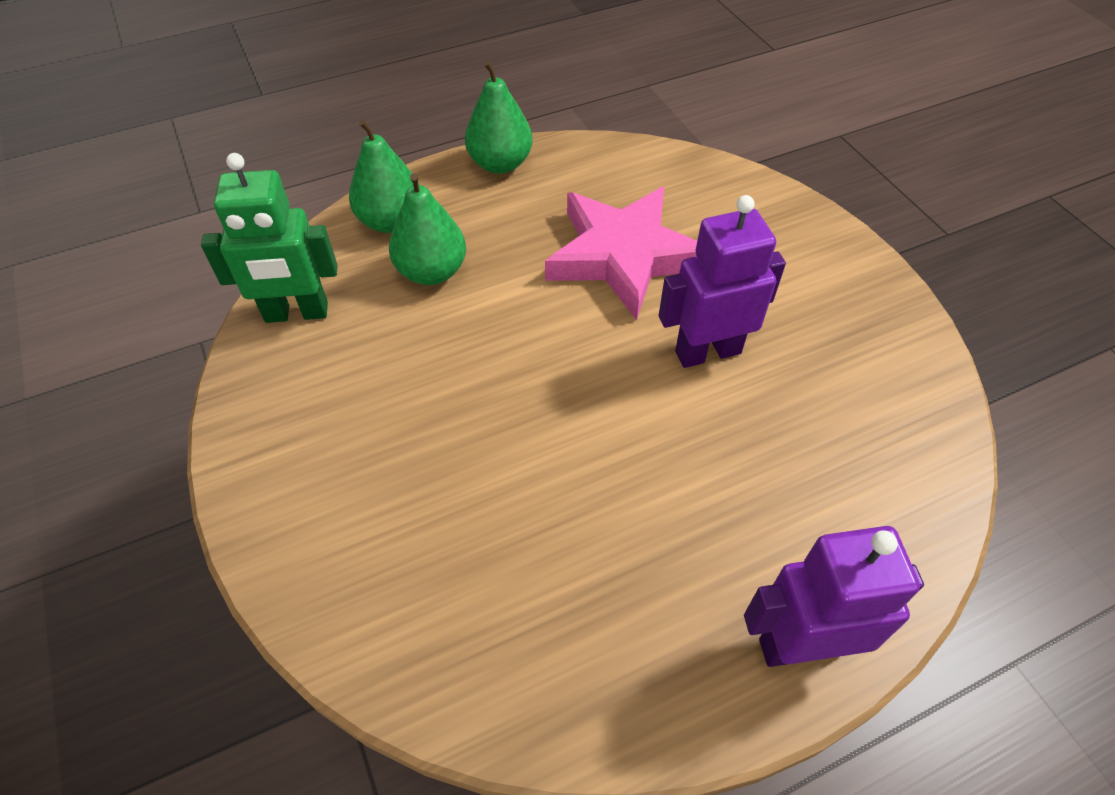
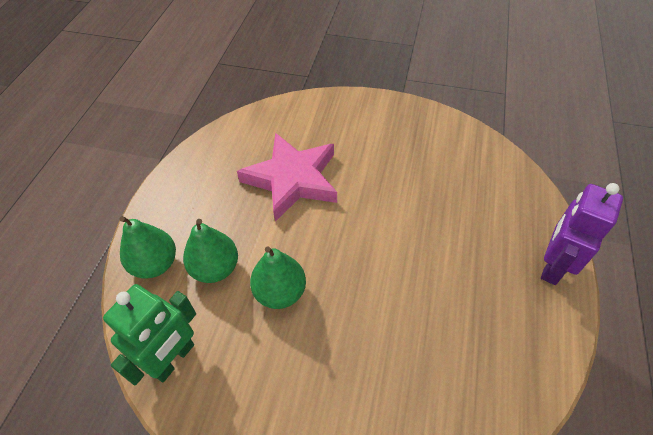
camera: 50 degrees left, 0 degrees up
green pear [465,61,533,174] -> green pear moved to [250,247,306,309]
purple robot [659,195,786,368] -> none

